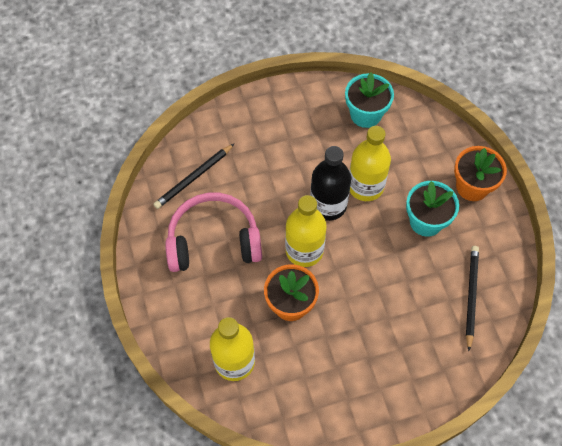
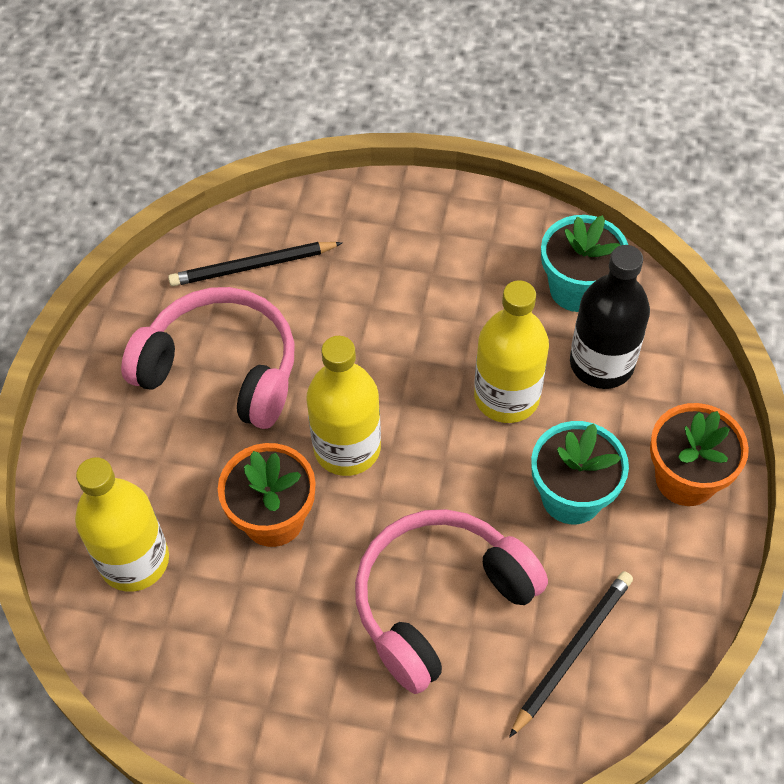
camera: 30 degrees right, 5 degrees down
black bottle [310,146,351,221] -> black bottle moved to [570,245,650,389]
none -> pink headphones [355,509,548,694]

